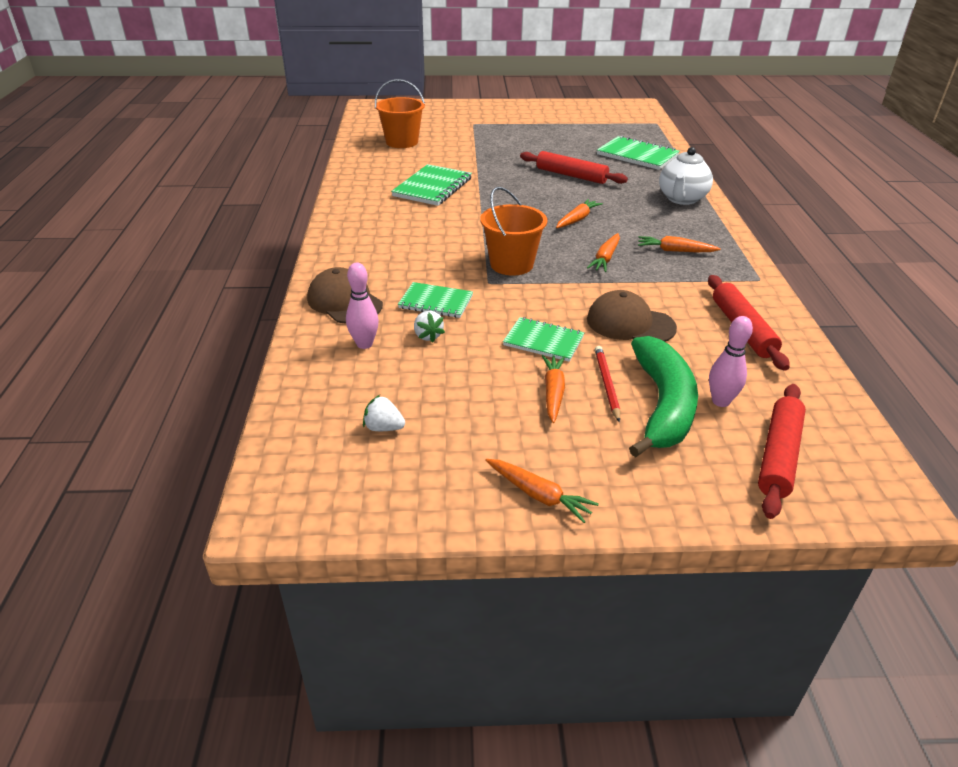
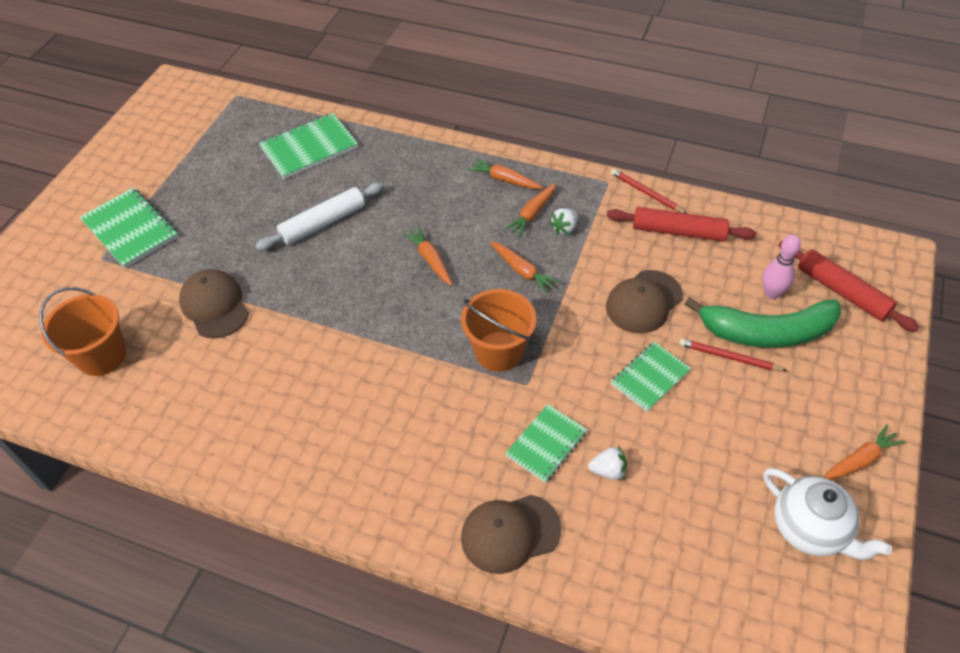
camera: 65 degrees left, 15 degrees up
pink bowling pin [346,263,379,349] -> none
white strawberry [363,395,405,431] -> white strawberry moved to [549,208,578,235]
green notebook [391,164,472,206] -> green notebook moved to [80,188,178,268]
red rolling pin [520,151,628,184] -> white rolling pin [256,182,384,251]
orange carrot [542,355,566,423] -> orange carrot moved to [468,158,543,189]
green banana [629,336,698,457] -> green banana turned 150 degrees clockwise [685,297,841,348]
white teapot [659,147,713,205] -> white teapot moved to [763,468,892,560]
none -> brown cap [179,269,249,338]
none -> red pencil [611,169,686,213]

